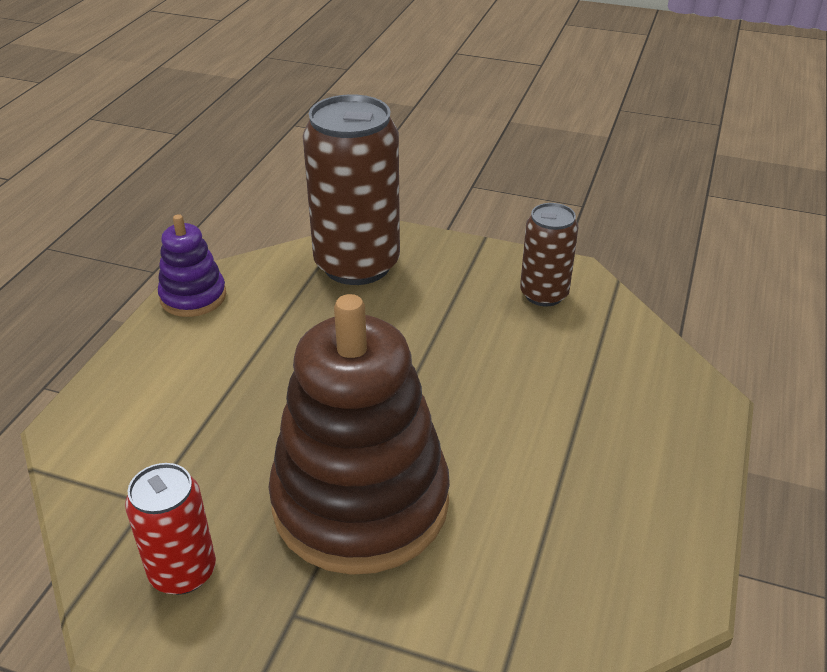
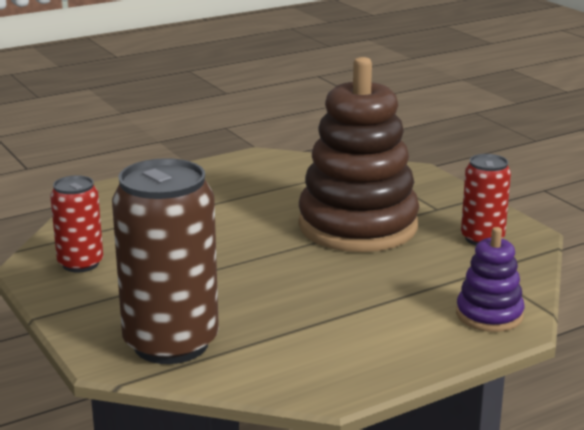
camera: 140 degrees left, 15 degrees down
purple stacking toy [158,214,226,317] -> purple stacking toy moved to [456,227,524,332]
brown can [520,203,578,306] -> red can [50,175,103,273]

